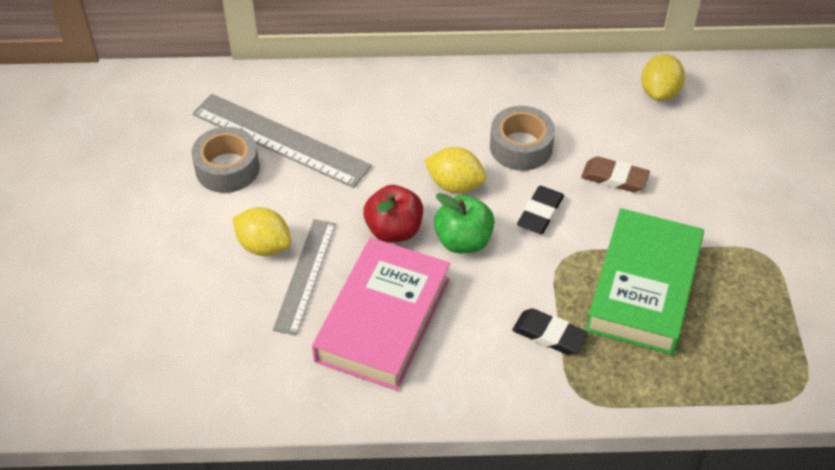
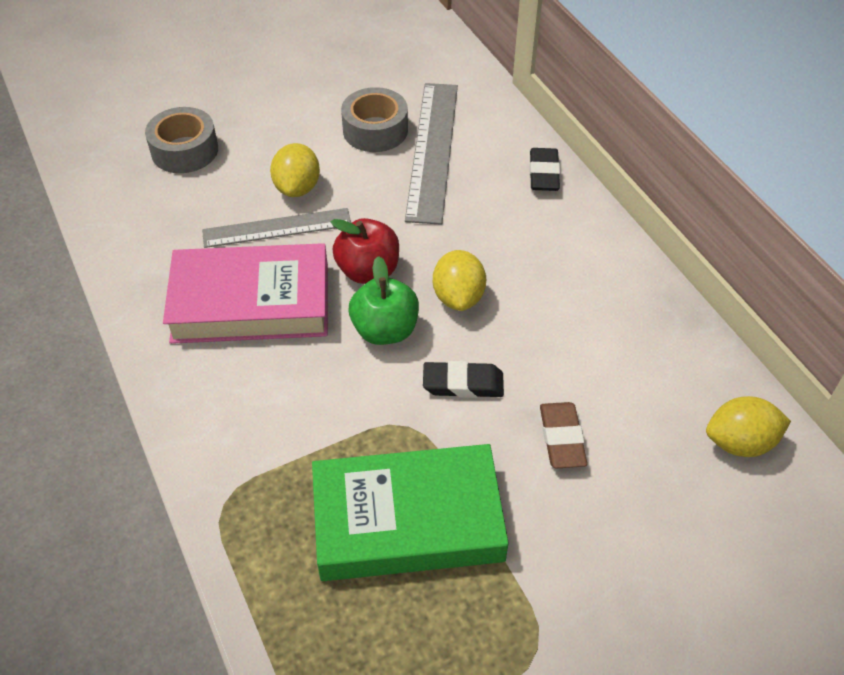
camera: 65 degrees right, 0 degrees up
grey tape [490,106,555,171] -> grey tape moved to [145,107,218,173]
black eraser [512,308,588,355] -> black eraser moved to [529,148,560,191]

